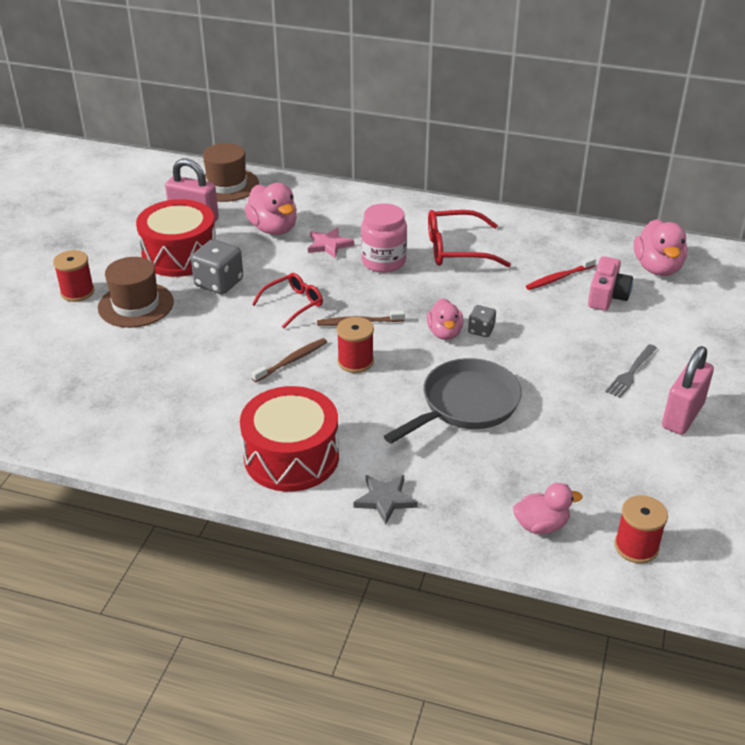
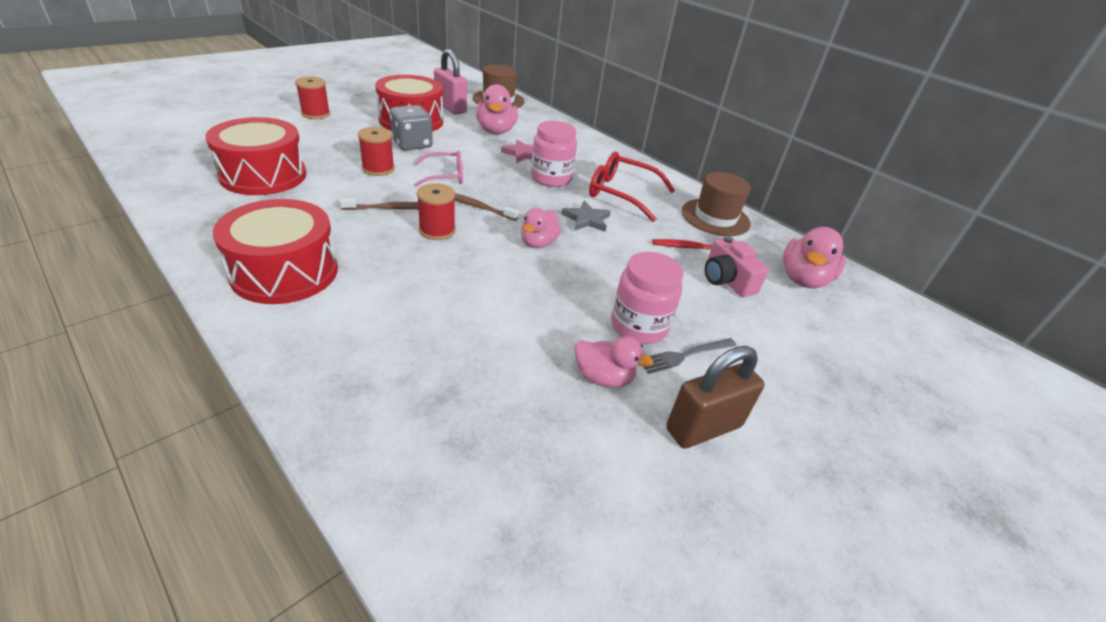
camera: 25 degrees right, 0 degrees up
brown hat [98,257,174,328] -> brown hat moved to [682,172,751,236]
red glasses [252,273,323,328] -> pink glasses [414,151,463,187]
grey star [354,475,418,525] -> grey star moved to [561,201,611,232]
grey pan [384,358,522,444] -> none
grey dice [468,305,496,337] -> none
pink duck [513,483,582,534] -> pink duck moved to [575,336,653,388]
pink camera [588,256,633,311] -> pink camera turned 105 degrees clockwise [705,236,769,297]
red spool [614,495,668,564] -> red spool moved to [358,127,395,176]
pink padlock [662,346,714,435] -> brown padlock [666,346,765,449]
none -> red drum [205,117,306,195]
none -> pink jar [611,252,683,344]

